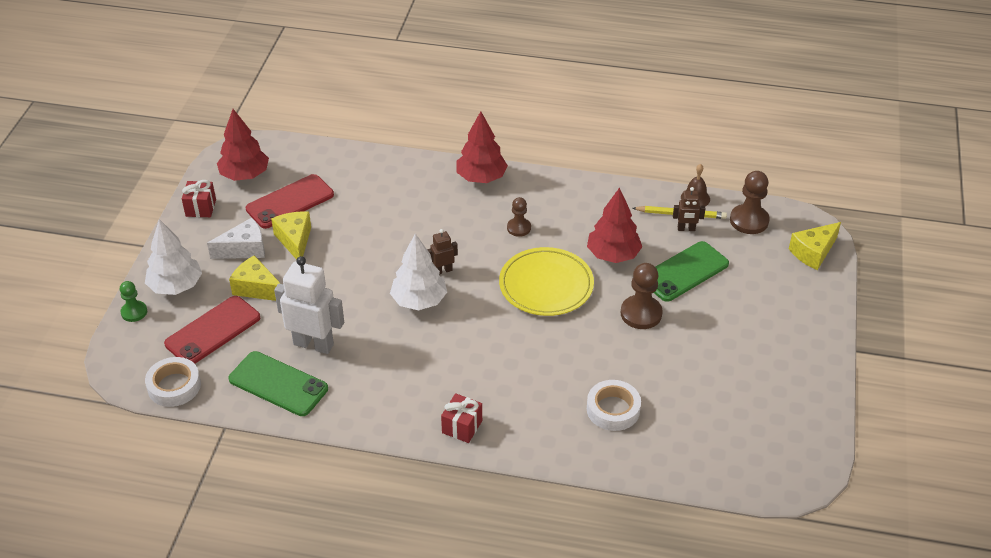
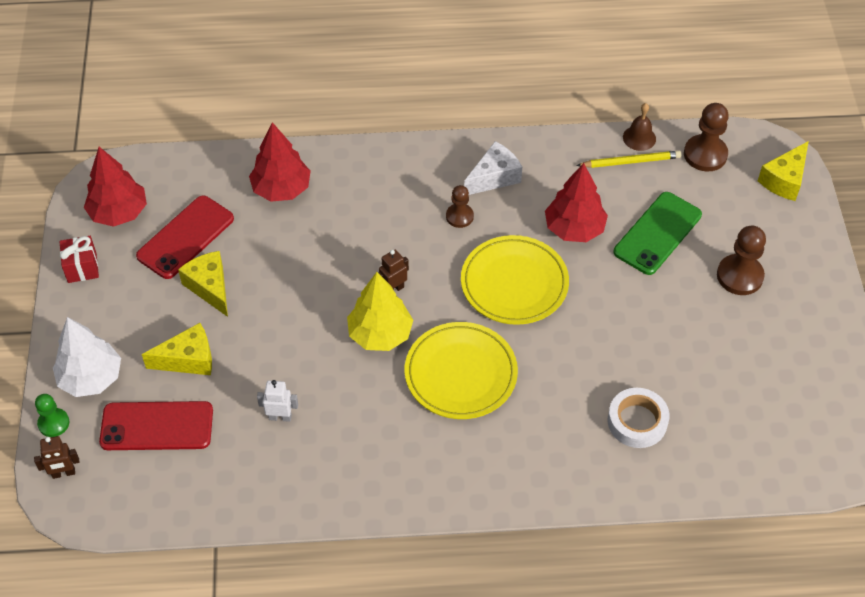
camera: 15 degrees left, 10 degrees up
white tape [145,357,201,407] -> none
red phone [164,296,260,364] -> red phone turned 60 degrees clockwise [99,401,213,450]
white cheese [207,218,265,259] -> white cheese moved to [464,141,522,195]
green phone [228,351,328,416] -> none
yellow cheese [229,255,281,301] -> yellow cheese turned 150 degrees clockwise [142,323,212,375]
white robot [274,256,344,354] -> white robot [257,380,298,422], size x0.49
white tree [390,234,447,310] -> yellow tree [347,272,413,351]
red gift [441,393,482,443] -> none
red tree [456,111,508,183] -> red tree moved to [249,122,311,202]
brown pawn [621,263,663,329] -> brown pawn moved to [717,226,766,295]
brown robot [673,187,706,231] -> brown robot moved to [34,436,79,479]
none -> yellow plate [405,322,518,419]

